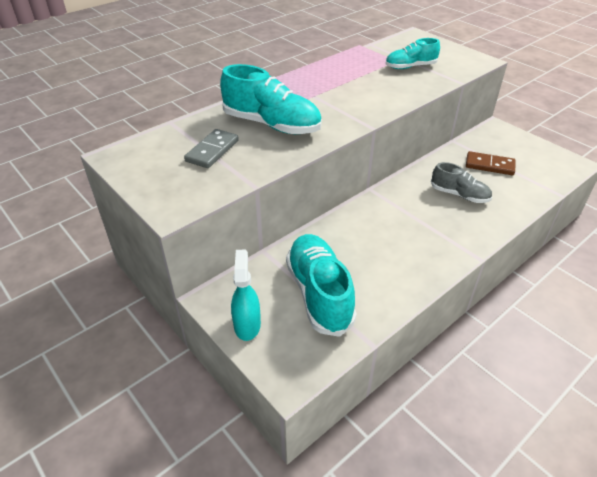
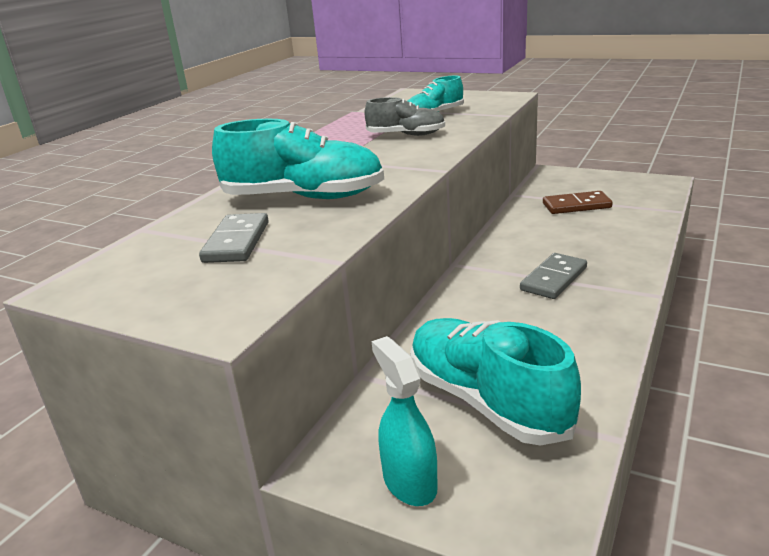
camera: 20 degrees left, 15 degrees down
grey shoe [431,162,492,203] -> grey shoe moved to [364,97,445,136]
none -> grey domino [520,253,587,299]

